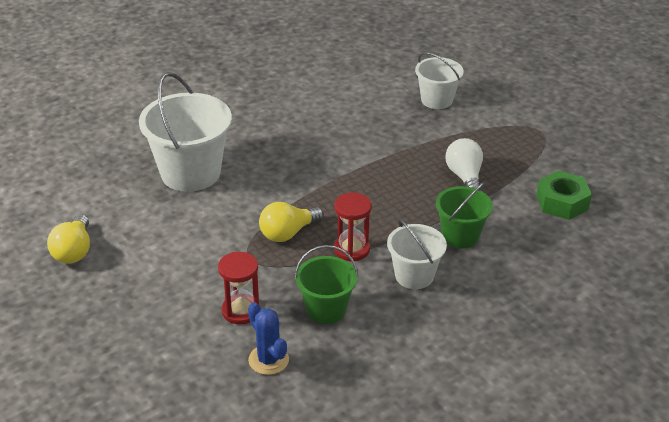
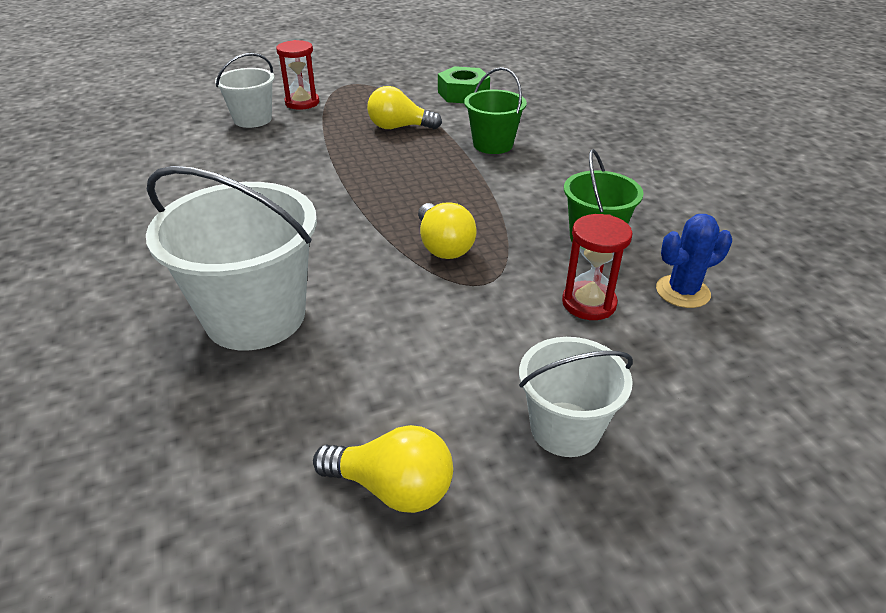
camera: 75 degrees left, 0 degrees up
red hourglass [334,193,372,261] -> red hourglass moved to [276,40,319,110]
white bucket [387,218,447,289] -> white bucket moved to [519,337,633,457]
white light bulb [445,138,483,191] -> yellow light bulb [367,86,442,129]

